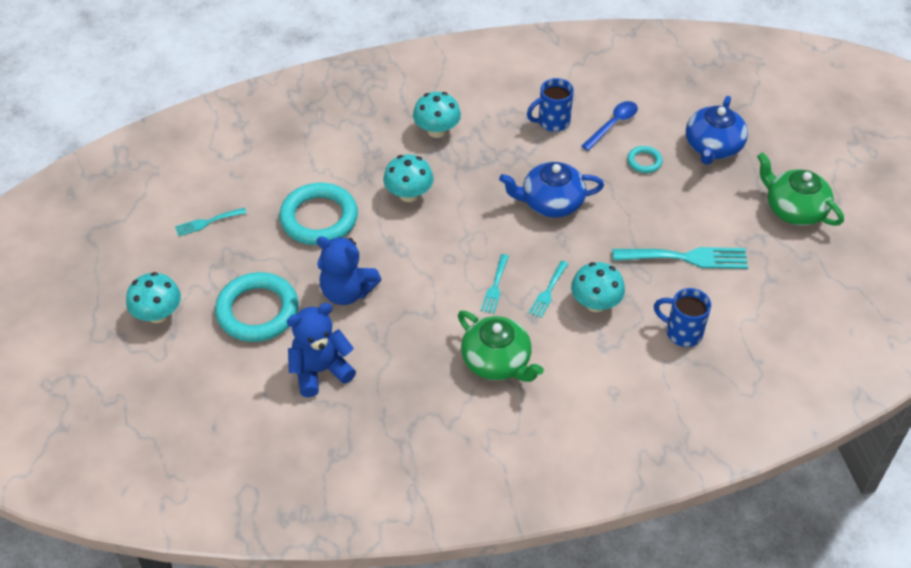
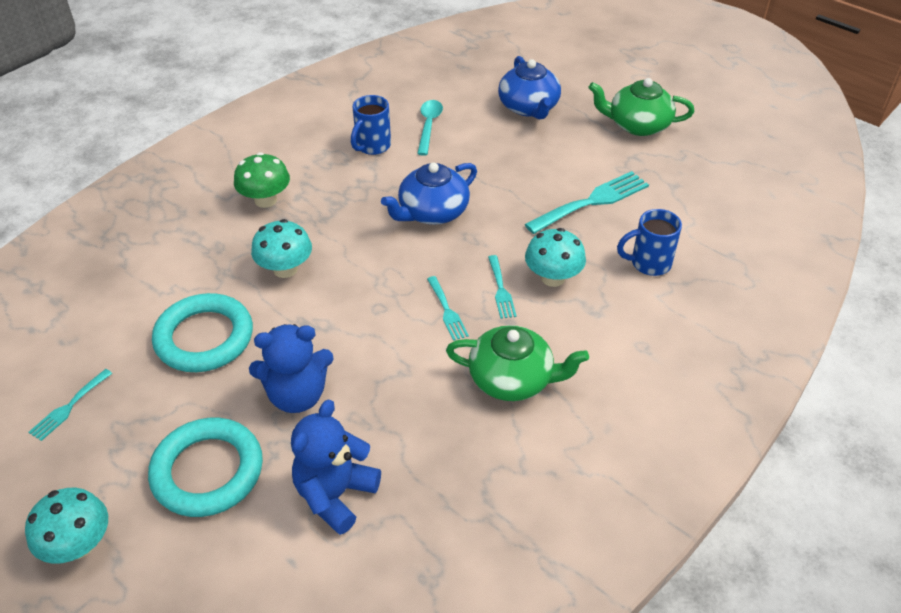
camera: 35 degrees left, 5 degrees down
turquoise mushroom [413,92,461,138] -> green mushroom [234,152,290,208]
blue spoon [581,101,638,151] -> turquoise spoon [417,100,443,156]
turquoise ring [627,146,663,173] -> none

